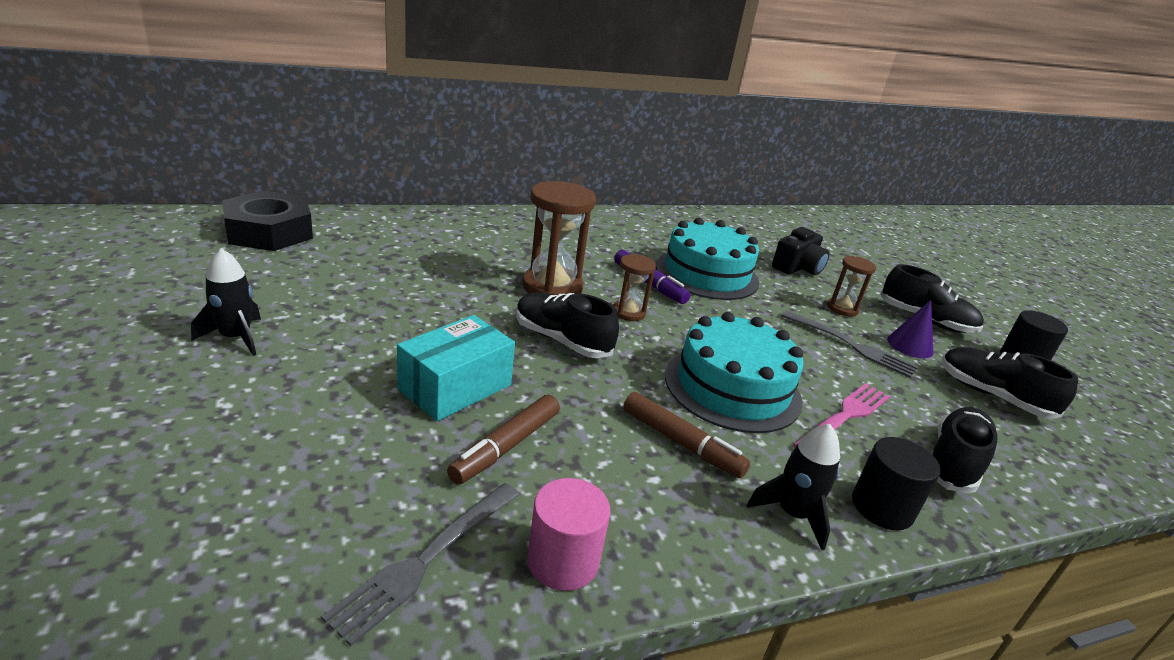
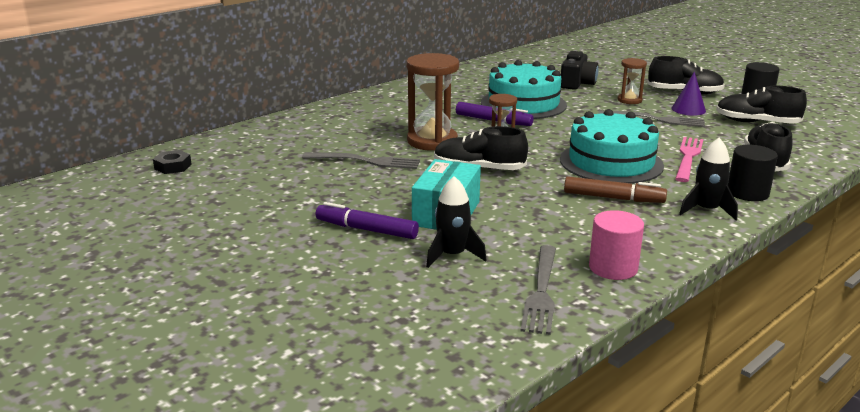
camera: 20 degrees left, 5 degrees down
black rocket [191,248,261,356] -> black rocket moved to [426,176,486,268]
black nut [222,191,313,251] -> black nut [153,150,192,174], size x0.44
brown marker [447,394,560,484] -> none
none -> grey fork [302,152,420,169]
none -> purple marker [315,202,419,239]

